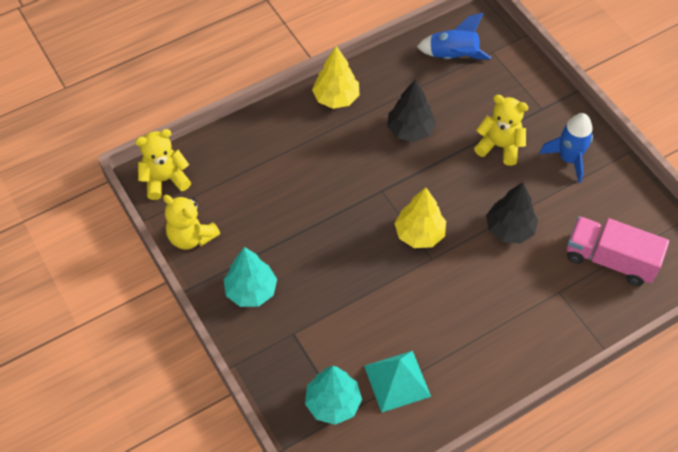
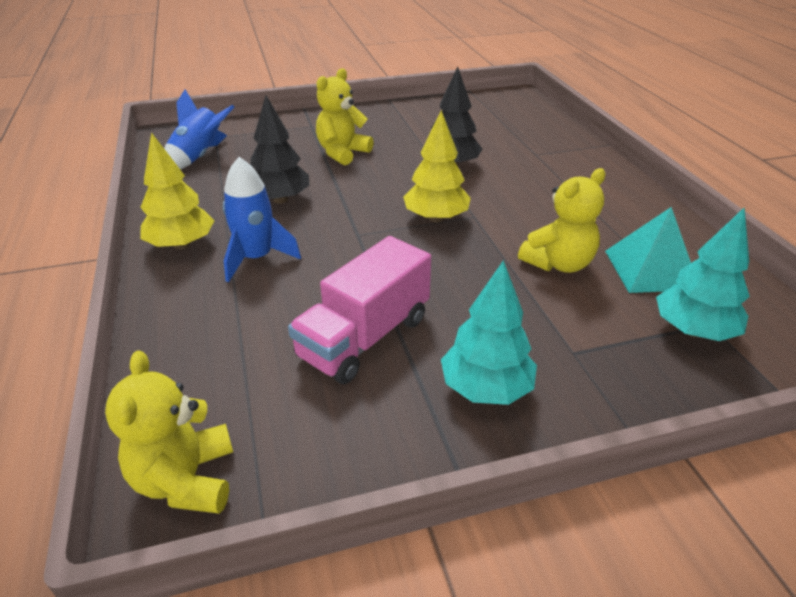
camera: 75 degrees left, 20 degrees down
yellow teddy bear [163,195,220,250] -> yellow teddy bear moved to [518,168,605,273]
blue rocket [539,113,593,183] -> blue rocket moved to [223,157,301,282]
pink truck [567,216,669,286] -> pink truck moved to [288,236,431,384]

